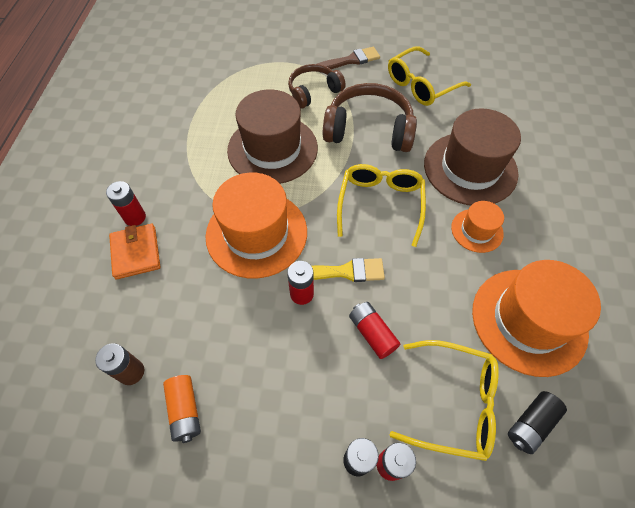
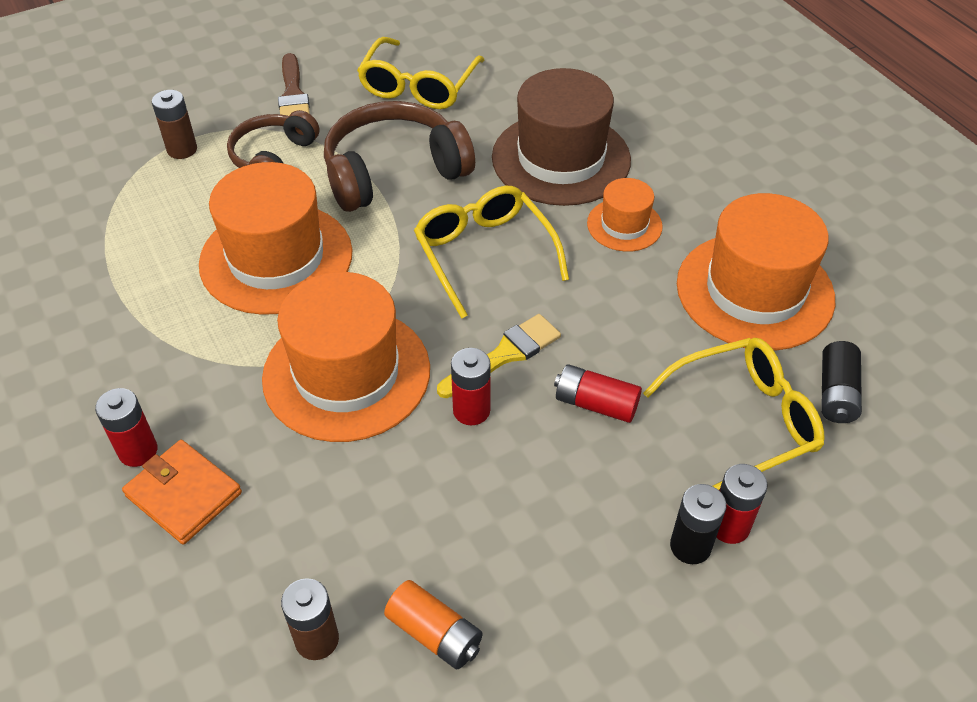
camera: 35 degrees left, 10 degrees down
brown hat [227,89,318,184] -> orange hat [199,162,352,315]
brown brush [317,47,380,69] -> brown brush turned 135 degrees clockwise [278,53,310,116]
none -> brown battery [152,90,197,159]

